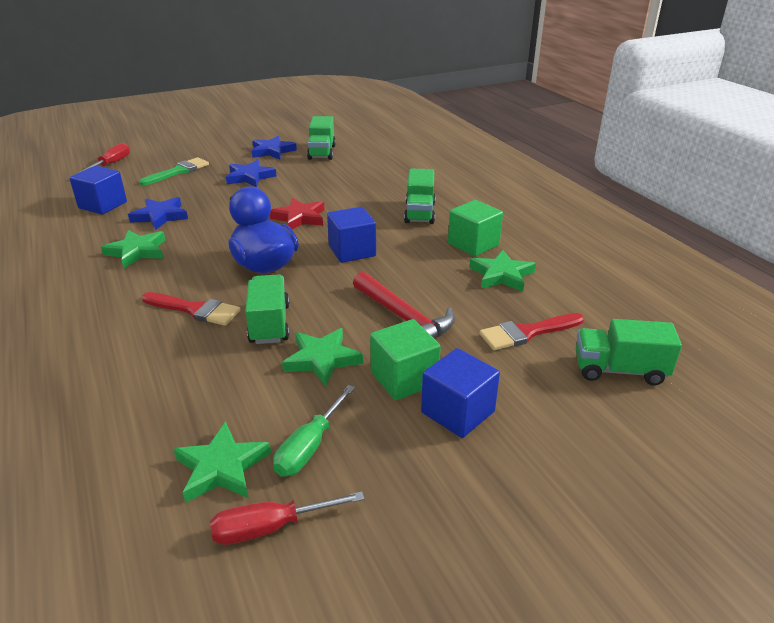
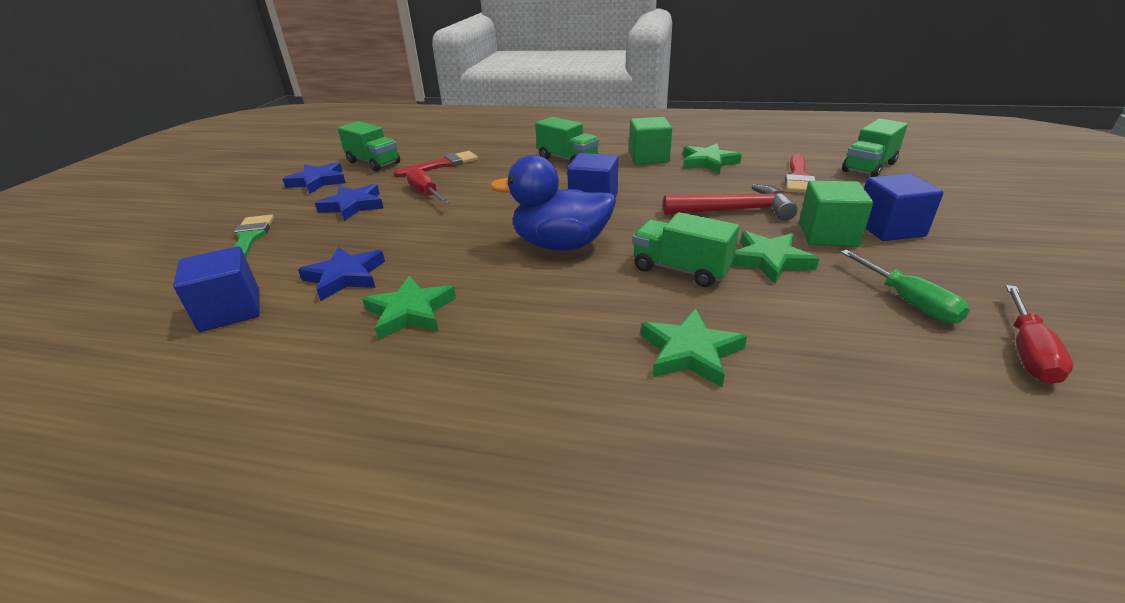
camera: 50 degrees left, 0 degrees up
red screwdriver [78,143,130,173] -> red screwdriver moved to [406,167,450,204]
red brush [142,292,241,326] -> red brush moved to [393,151,478,177]
green star [173,422,271,503] -> green star moved to [641,308,747,388]
red star [270,198,325,229] -> none

